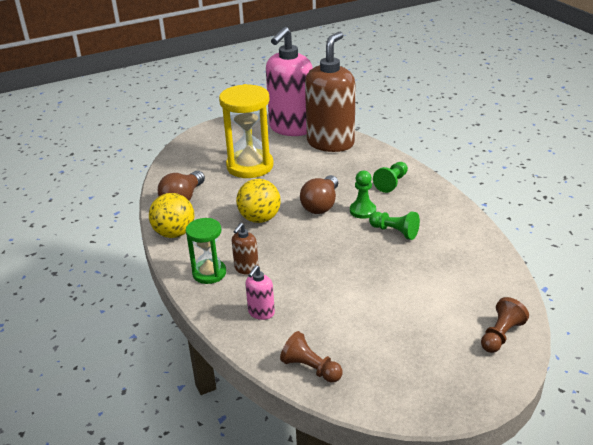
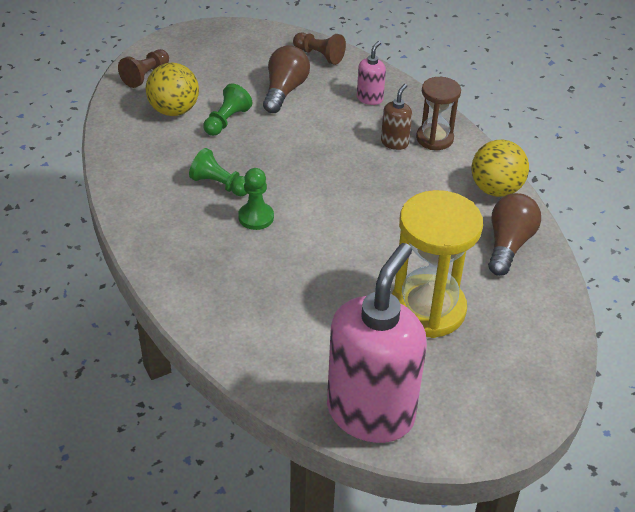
camera: 175 degrees right, 10 degrees up
green hourglass [186,218,226,284] -> brown hourglass [416,77,461,150]
yellow ball [236,179,281,223] -> yellow ball moved to [146,63,199,116]
brown light bulb [300,175,338,214] -> brown light bulb moved to [263,45,310,113]
brown soap dispenser [305,32,356,152] -> none
green pawn [373,162,408,193] -> green pawn moved to [203,83,252,136]

